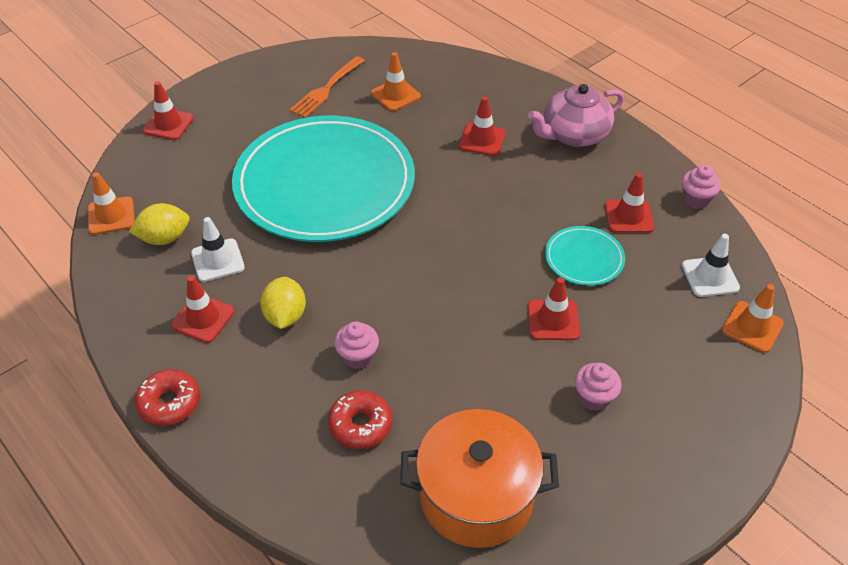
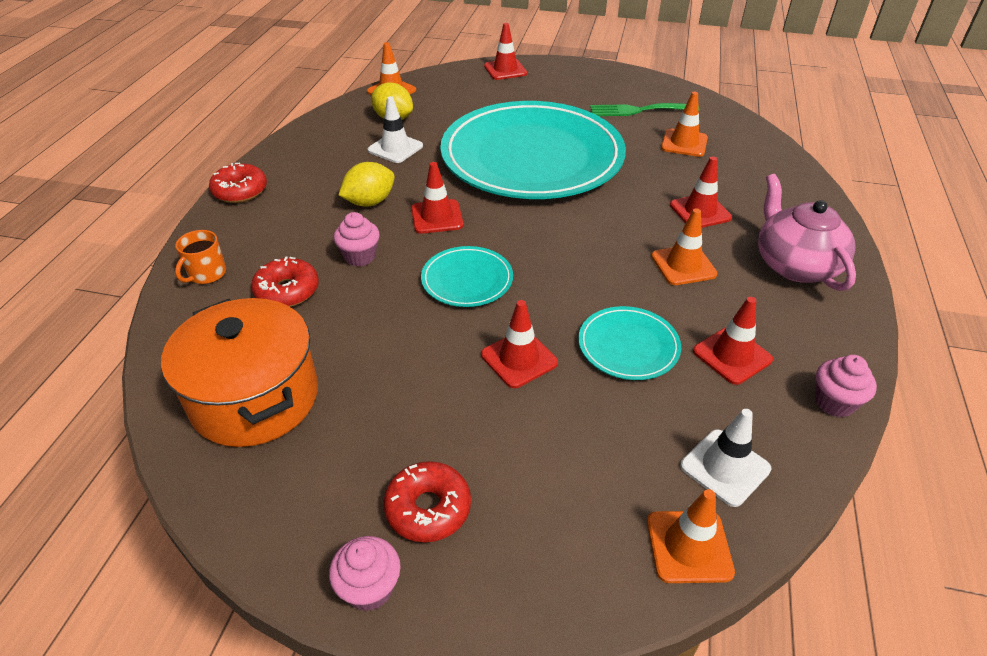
camera: 55 degrees right, 5 degrees down
red traffic cone [171,276,234,343] -> red traffic cone moved to [411,162,464,234]
orange fork [289,56,365,118] -> green fork [590,103,700,116]
pink teapot [528,84,624,147] -> pink teapot turned 45 degrees clockwise [758,174,856,291]
pink cupcake [575,363,622,411] -> pink cupcake moved to [329,536,401,611]
none -> orange mug [175,230,226,284]
none -> red donut [383,461,471,542]
none -> turquoise plate [421,246,513,307]
none -> orange traffic cone [651,208,718,285]

